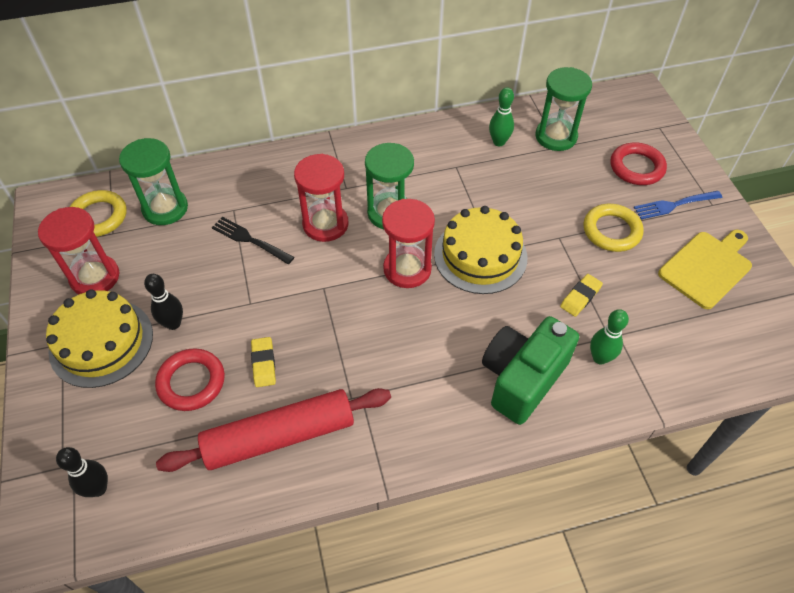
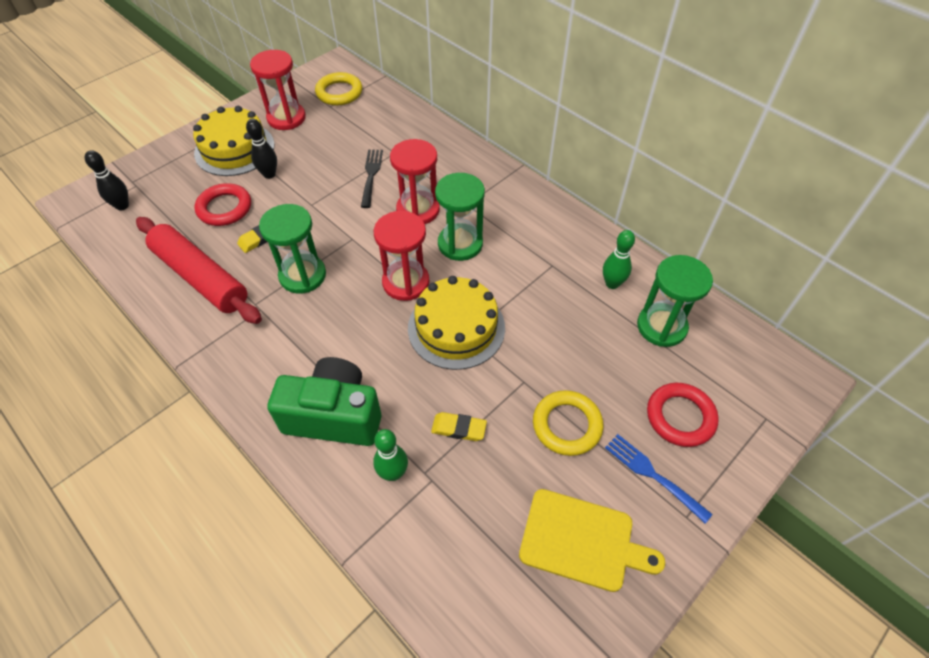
camera: 60 degrees right, 0 degrees up
green hourglass [119,138,188,225] -> green hourglass moved to [259,204,326,294]

